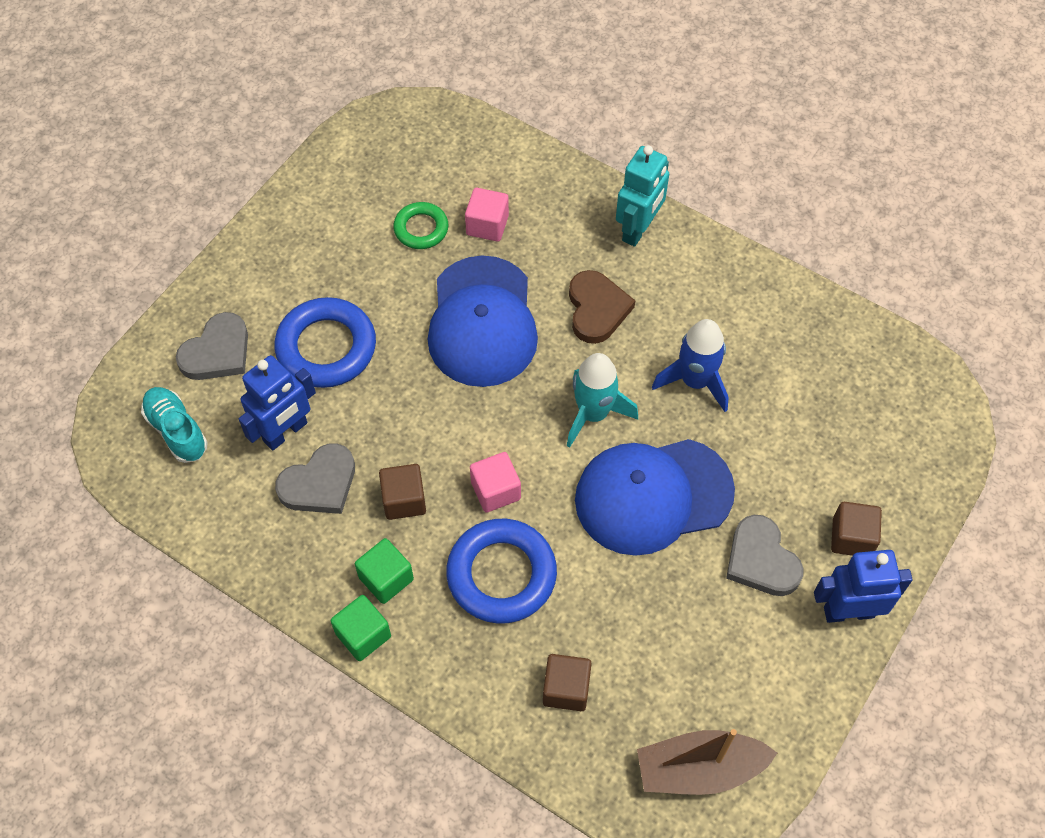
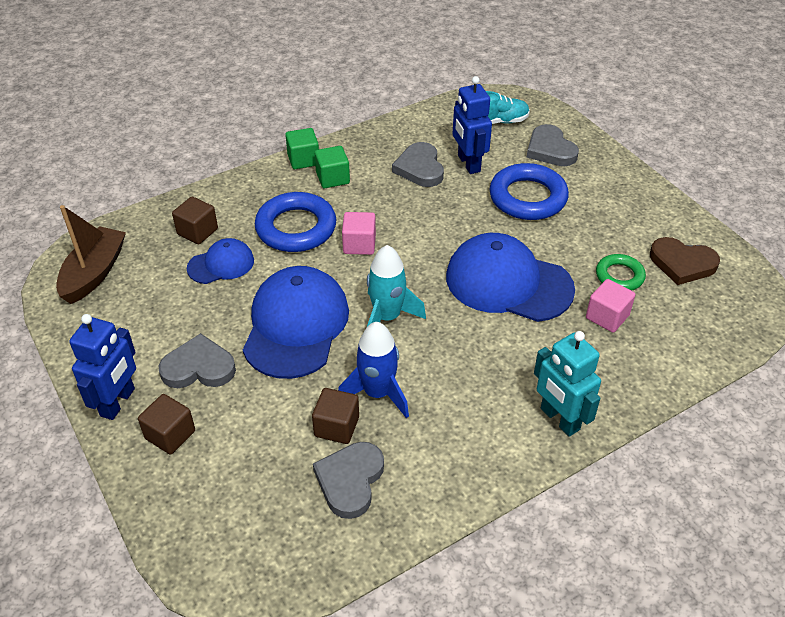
camera: 115 degrees right, 15 degrees down
brown cube [379,464,426,520] -> brown cube moved to [312,388,359,444]
brown heart [569,270,635,344] -> brown heart moved to [650,237,720,285]
none -> blue cap [187,238,254,284]
none -> grey heart [313,442,384,519]

